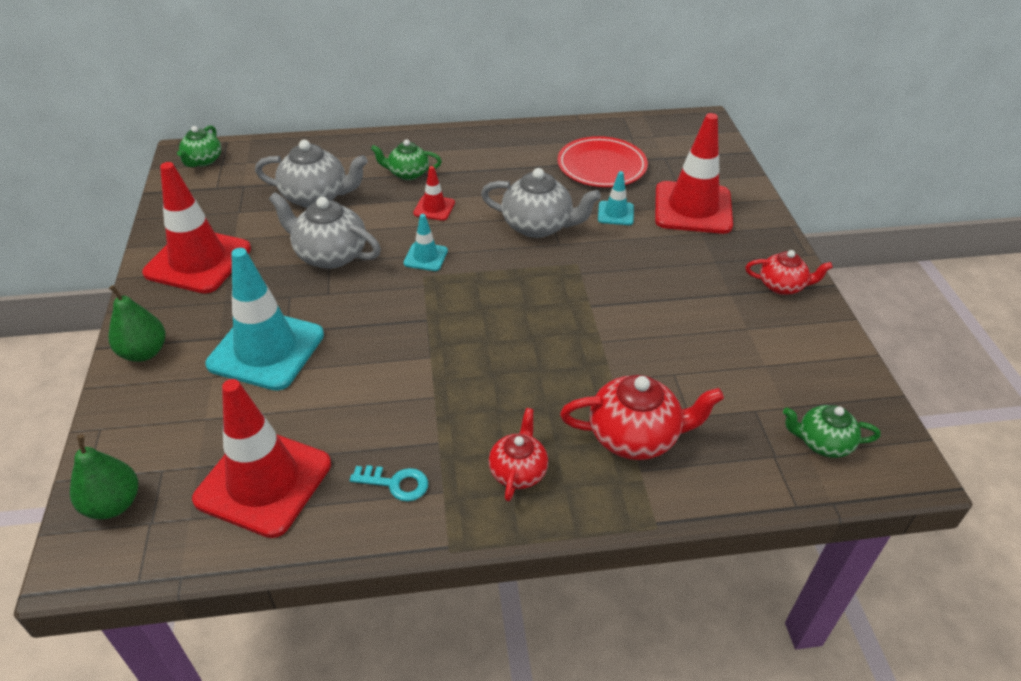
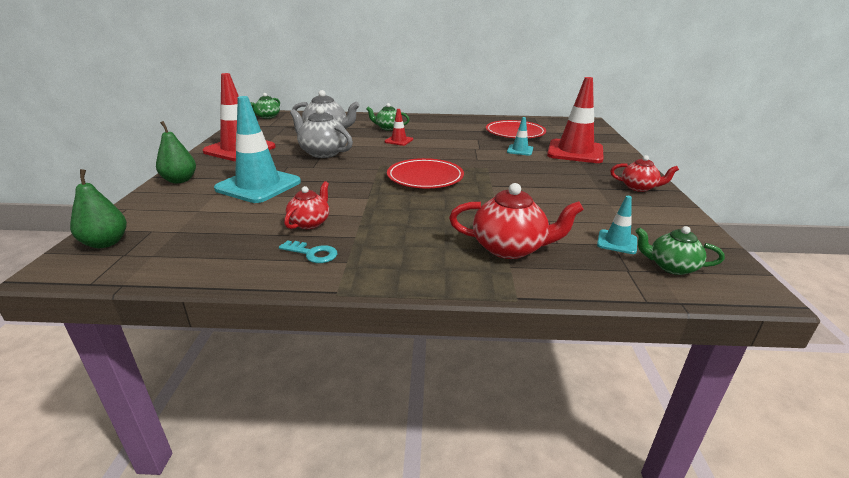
camera: 10 degrees right, 15 degrees down
red traffic cone [192,379,331,538] -> none
turquoise traffic cone [404,214,448,271] -> turquoise traffic cone moved to [597,196,637,254]
grey teapot [481,168,601,238] -> none
red teapot [489,408,548,502] -> red teapot moved to [284,181,329,229]
none -> red plate [387,158,464,188]

